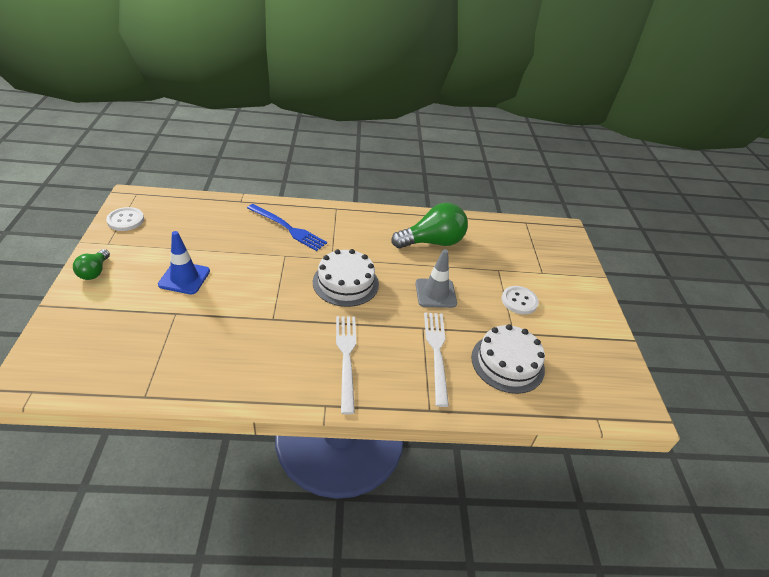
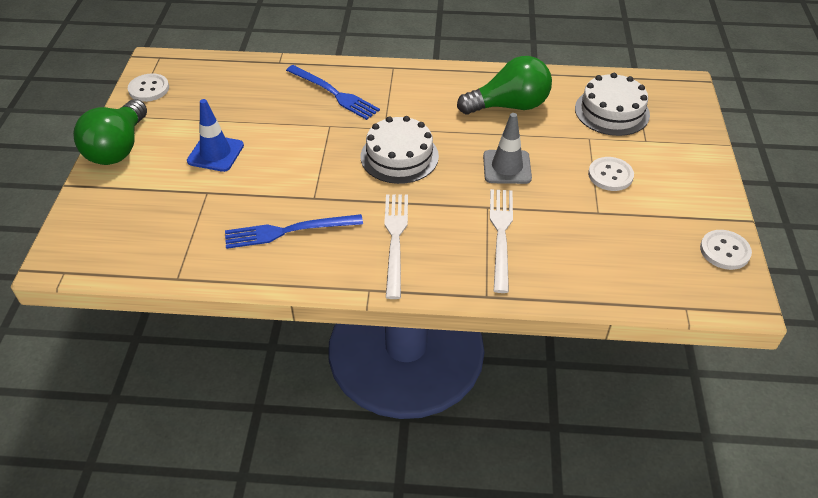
camera: 10 degrees right, 5 degrees up
green light bulb [73,249,110,280] -> green light bulb [73,99,147,165], size x1.91
white cake [471,324,545,394] -> white cake moved to [575,73,650,136]
none -> blue fork [225,214,363,249]
none -> white button [700,230,752,270]

